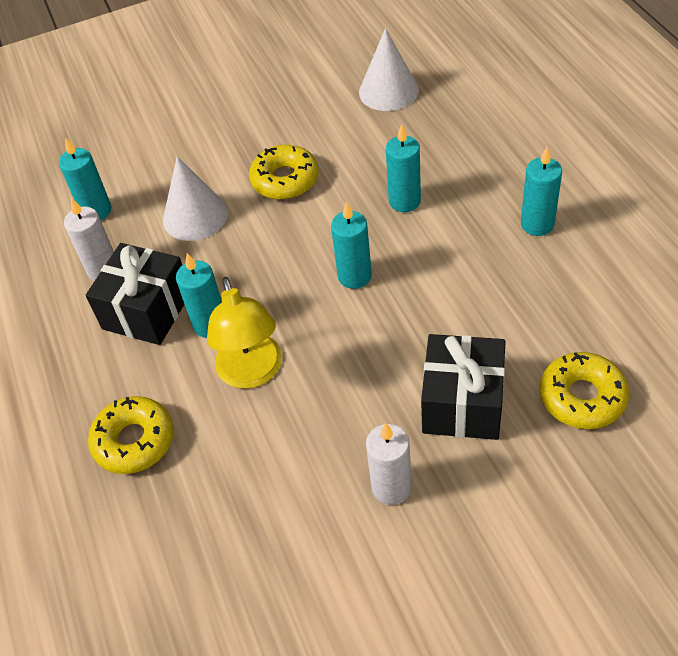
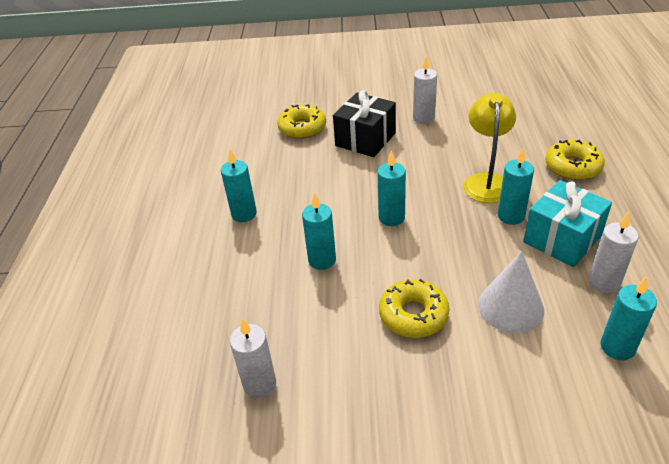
camera: 160 degrees left, 10 degrees down
black gift [86,243,184,345] -> turquoise gift [523,180,612,267]
white cone [359,28,419,111] -> white candle [230,318,276,398]

